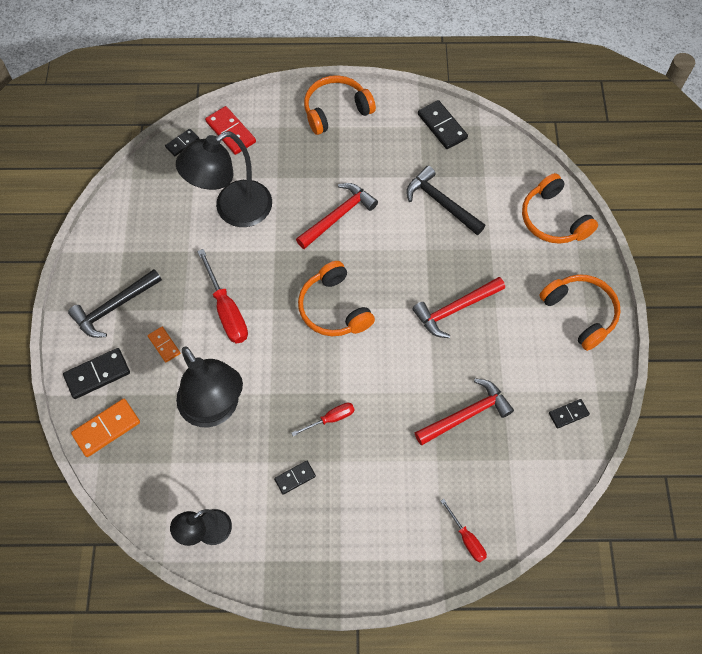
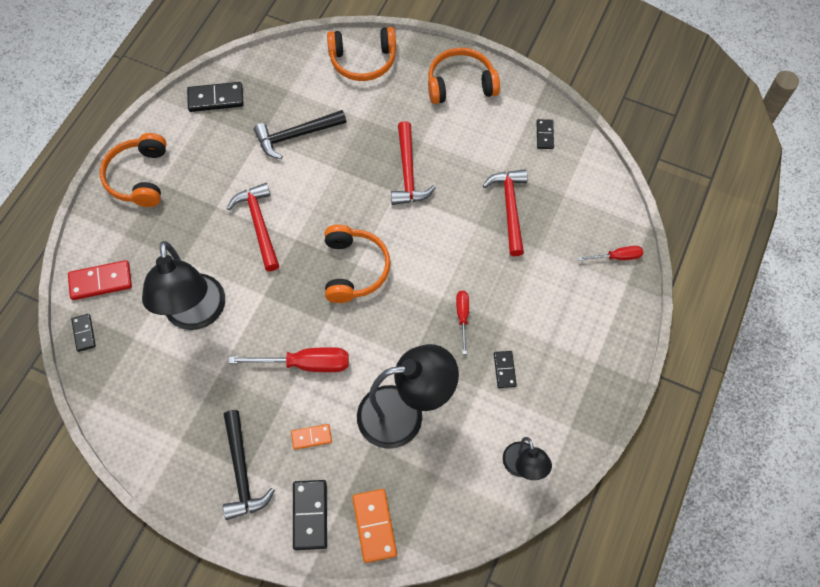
camera: 65 degrees left, 0 degrees up
orange headphones [298,261,375,336] -> orange headphones turned 90 degrees counterclockwise [325,225,391,303]

